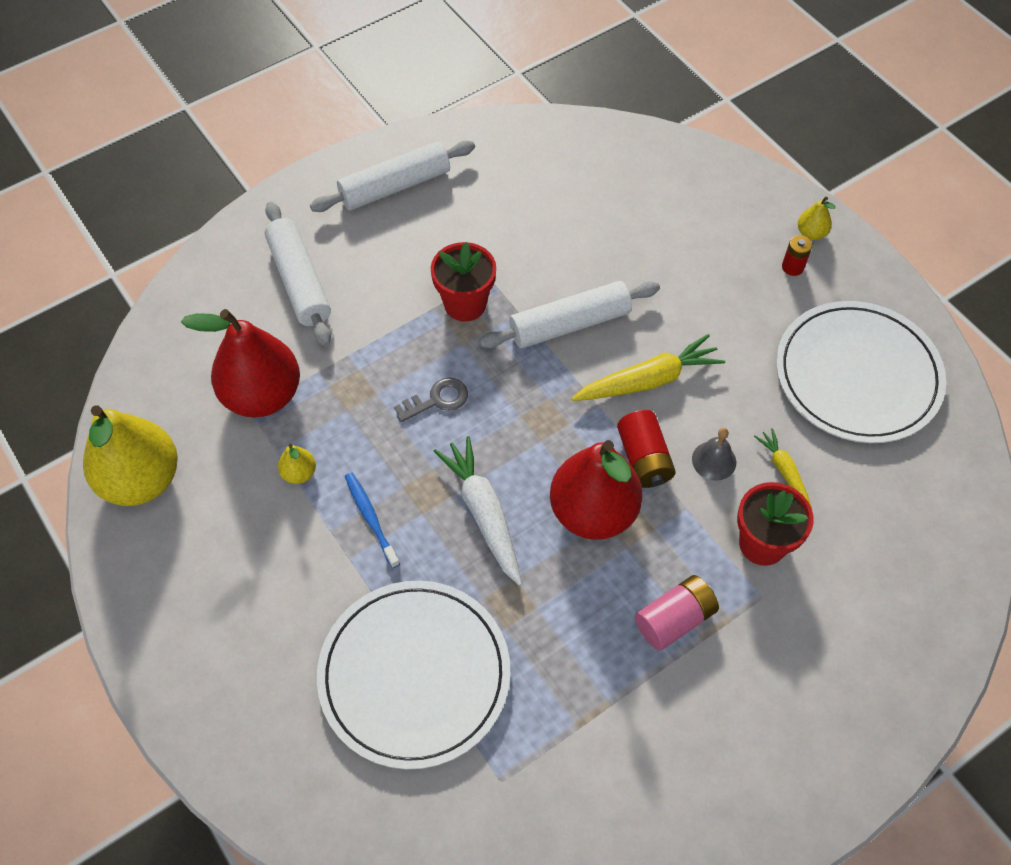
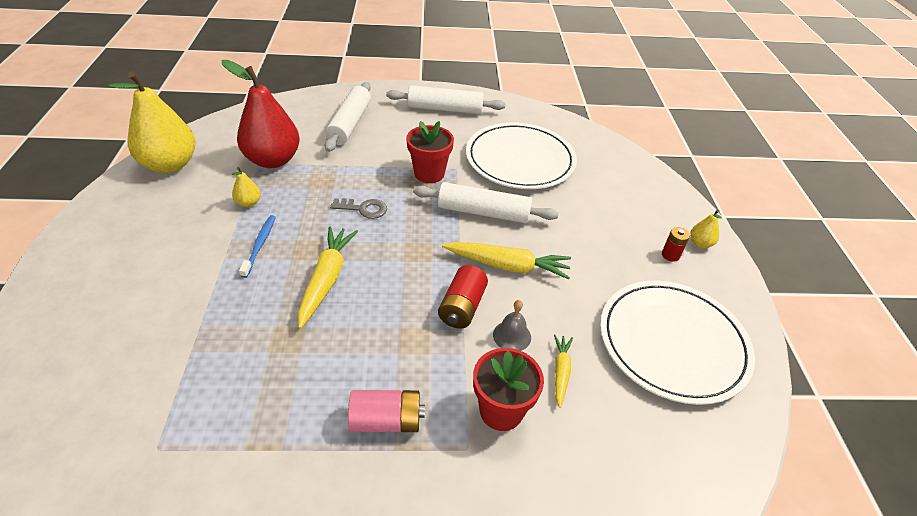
camera: 30 degrees right, 15 degrees down
white plate [317,580,510,769] -> white plate moved to [466,123,577,189]
white carrot [434,436,522,586] -> yellow carrot [298,226,358,329]
red pear [550,440,642,540] -> none

